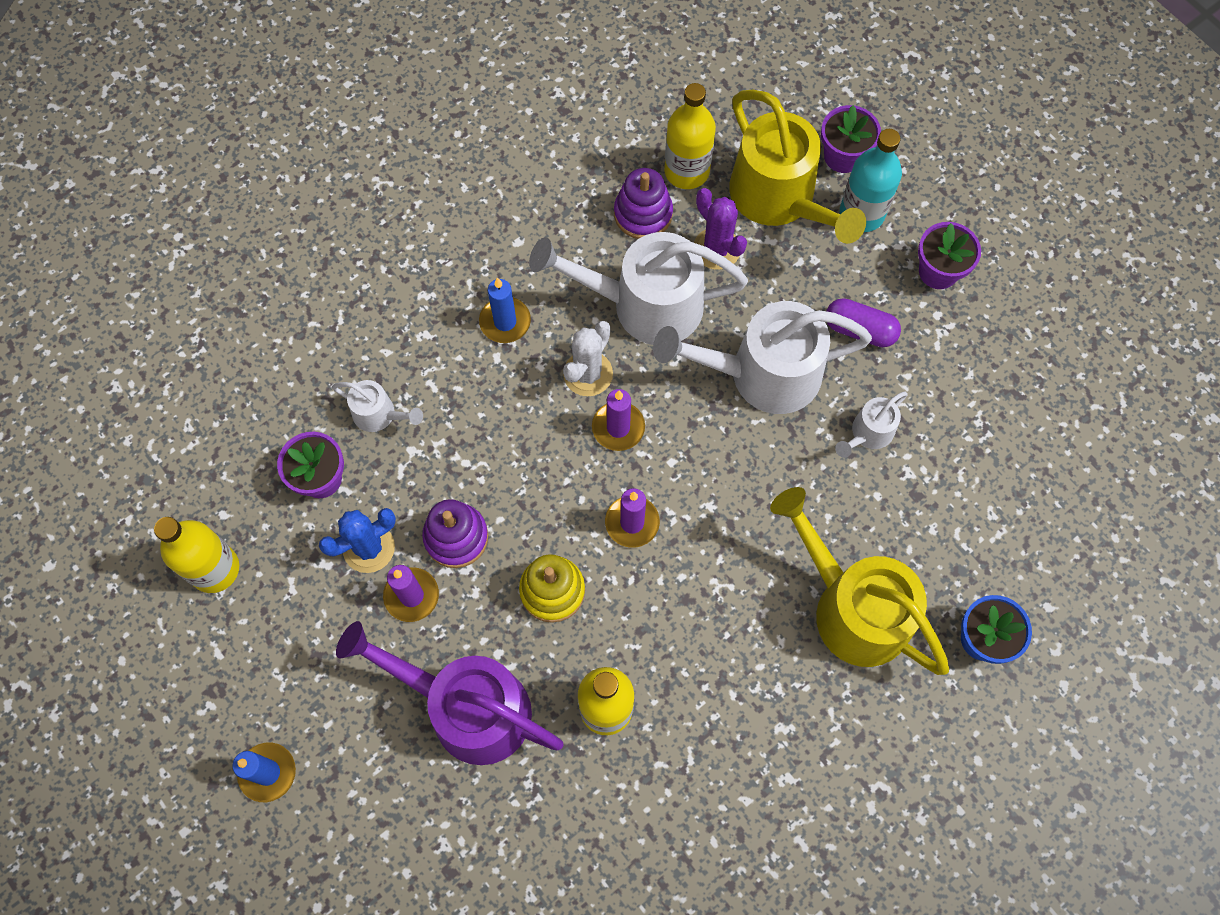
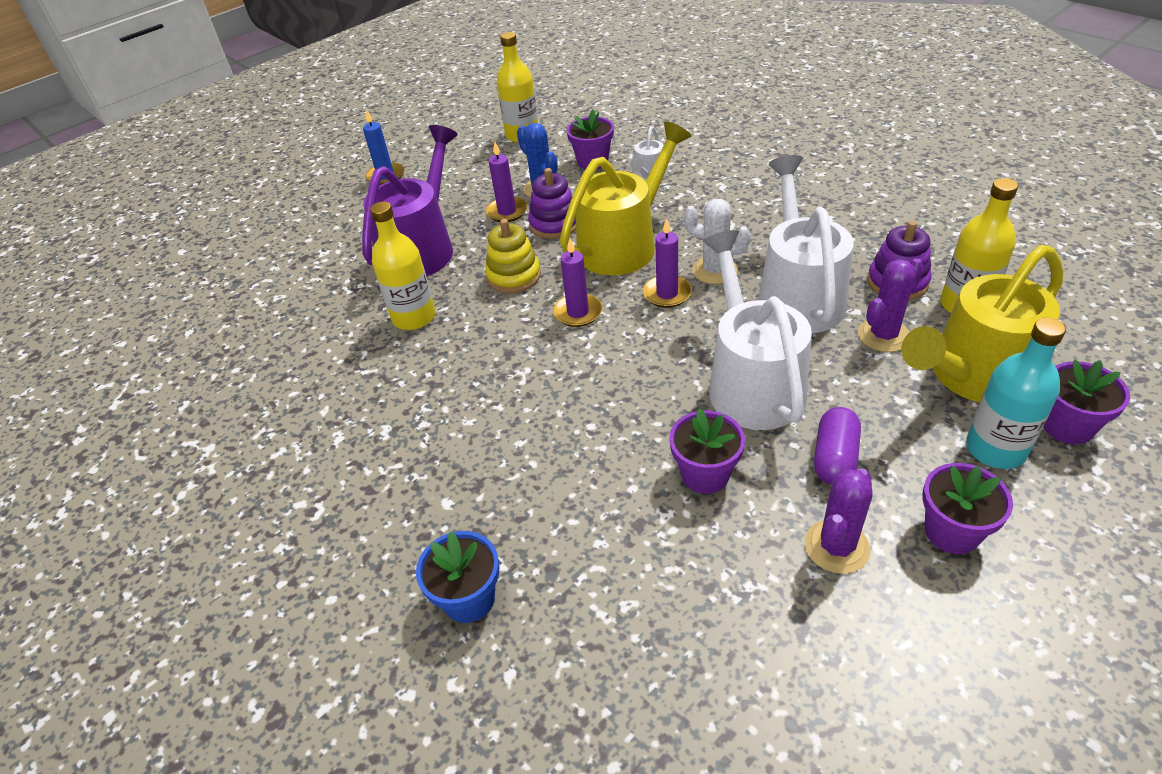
camera: 90 degrees right, 25 degrees down
blue candle [479,278,531,343] -> none
yellow watering can [770,487,949,675] -> yellow watering can moved to [560,121,691,275]
white watering can [835,391,908,458] -> purple flower pot [669,408,745,494]
none -> purple cactus [805,468,872,574]

